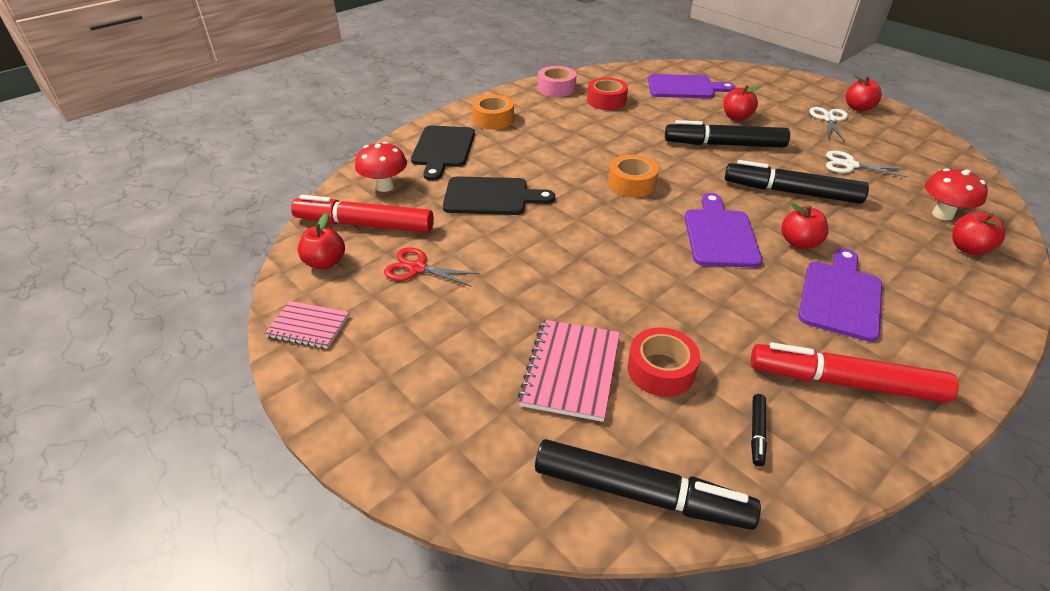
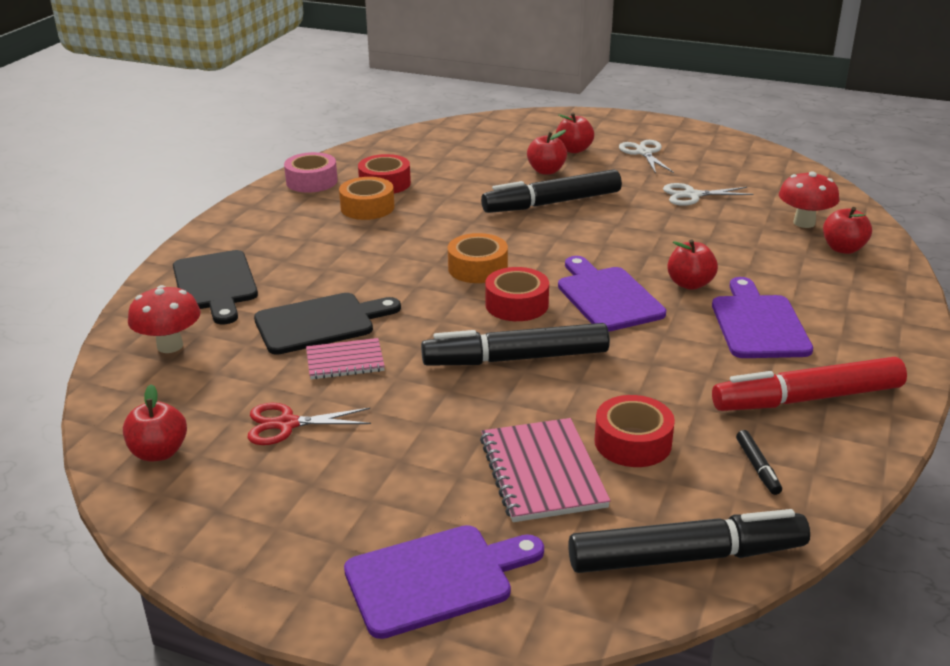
camera: 25 degrees left, 10 degrees down
pink notebook [265,301,349,349] -> pink notebook moved to [306,338,385,379]
red marker [291,195,434,232] -> none
orange tape [472,95,514,130] -> orange tape moved to [339,177,394,220]
purple cutting board [648,74,735,98] -> purple cutting board moved to [344,525,544,639]
black marker [725,160,869,204] -> black marker moved to [421,323,610,366]
red apple [846,76,882,111] -> red apple moved to [556,113,594,153]
none -> red tape [485,267,549,321]

